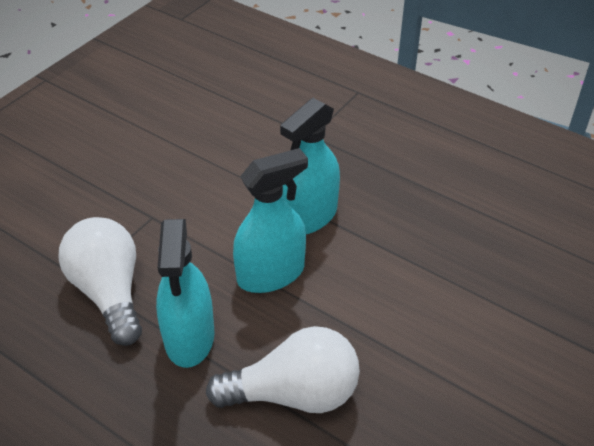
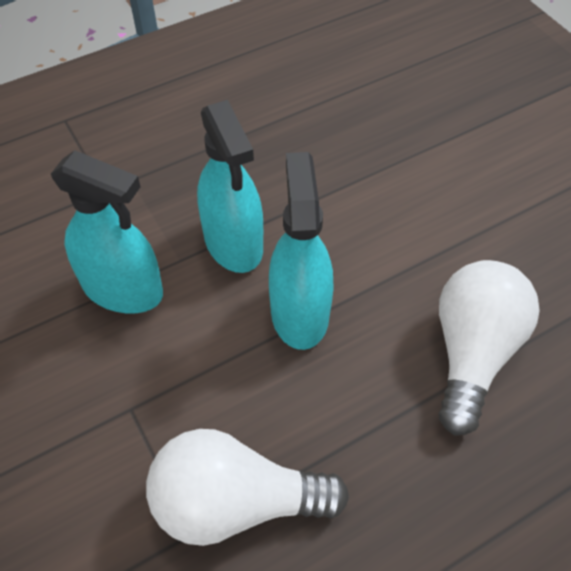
camera: 65 degrees left, 10 degrees up
turquoise spray bottle [156,219,214,368] -> turquoise spray bottle moved to [51,150,163,313]

